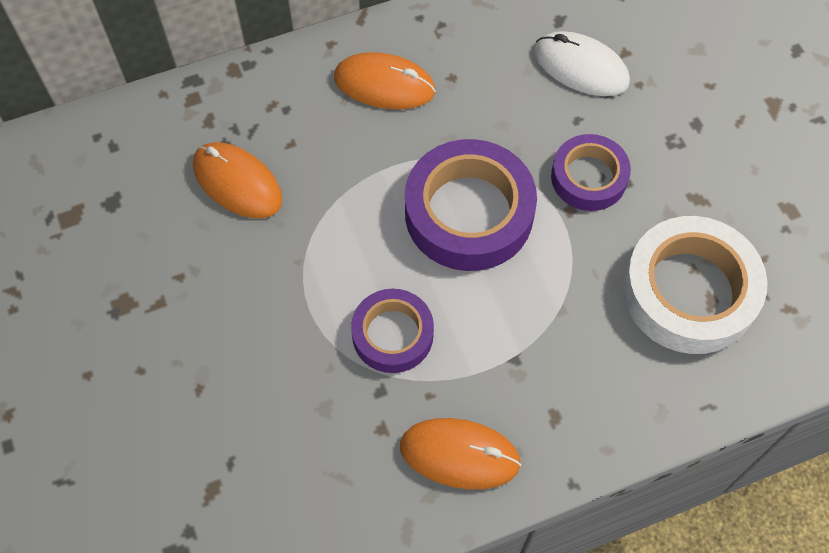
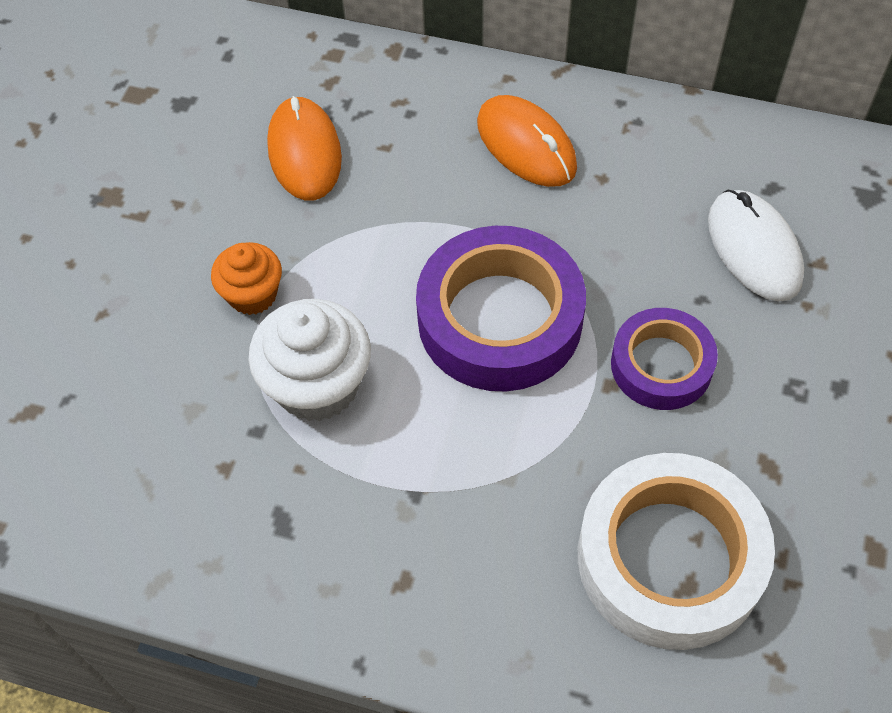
camera: 40 degrees right, 5 degrees down
purple tape [351,289,434,373] -> white cupcake [248,299,371,422]
orange mouse [400,418,521,489] -> none
none -> orange cupcake [211,242,282,315]

